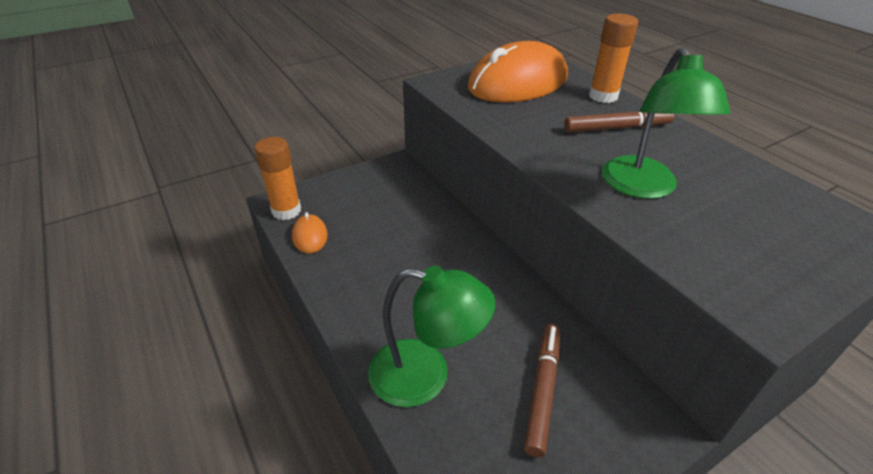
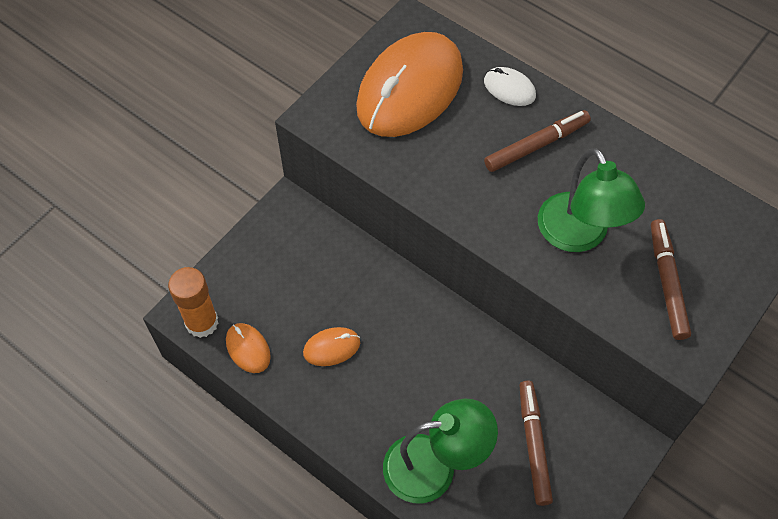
camera: 20 degrees left, 20 degrees up
orange glue stick [589,13,638,103] -> white mouse [484,67,536,106]
none -> orange mouse [303,327,360,366]
none -> brown marker [651,219,691,340]

